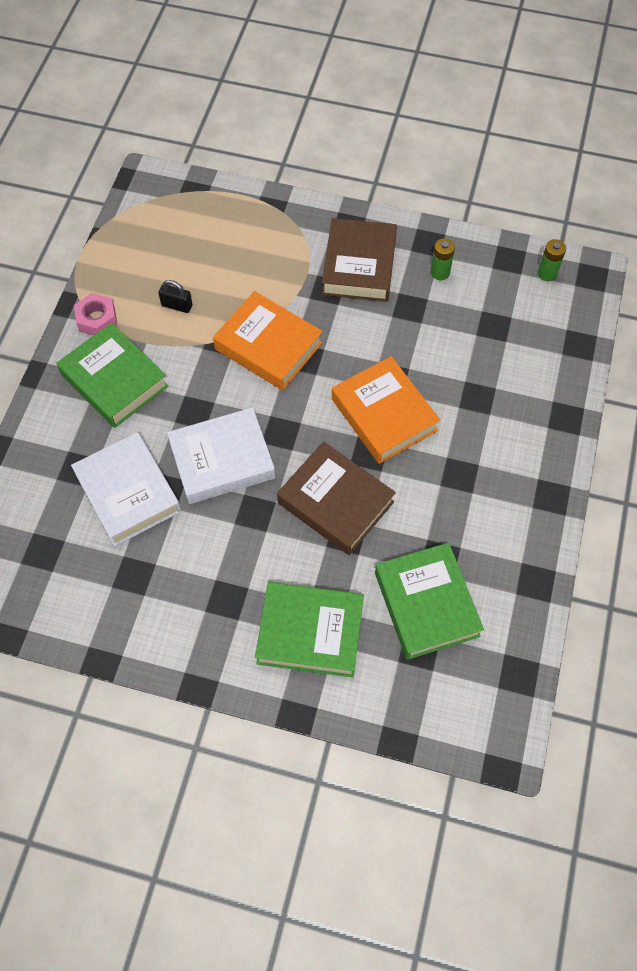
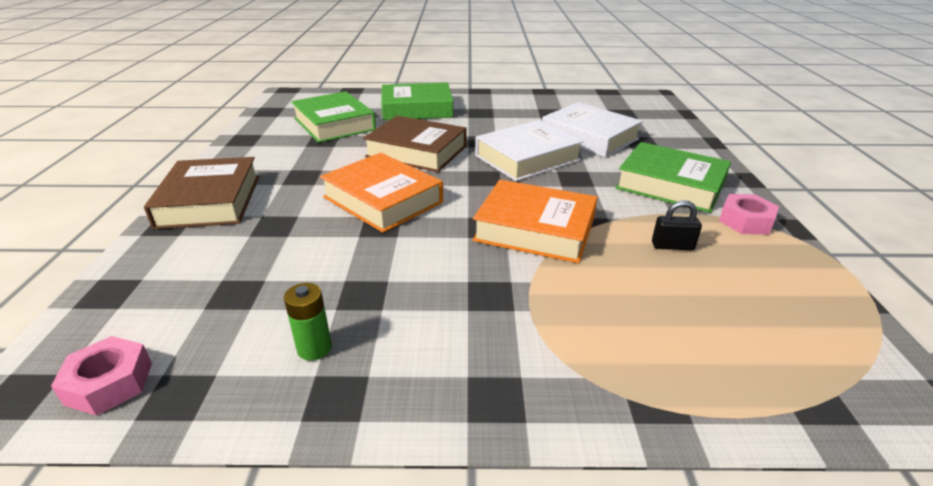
camera: 165 degrees right, 30 degrees down
brown book [322,218,397,302] -> brown book moved to [144,157,259,229]
green battery [538,239,566,281] -> pink nut [51,336,152,416]

